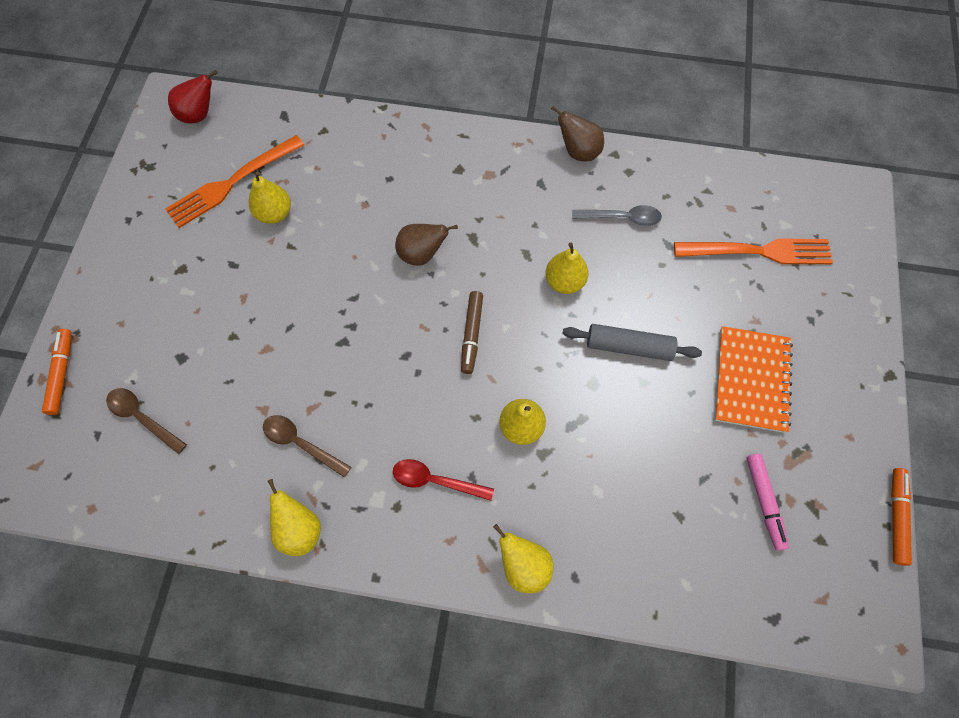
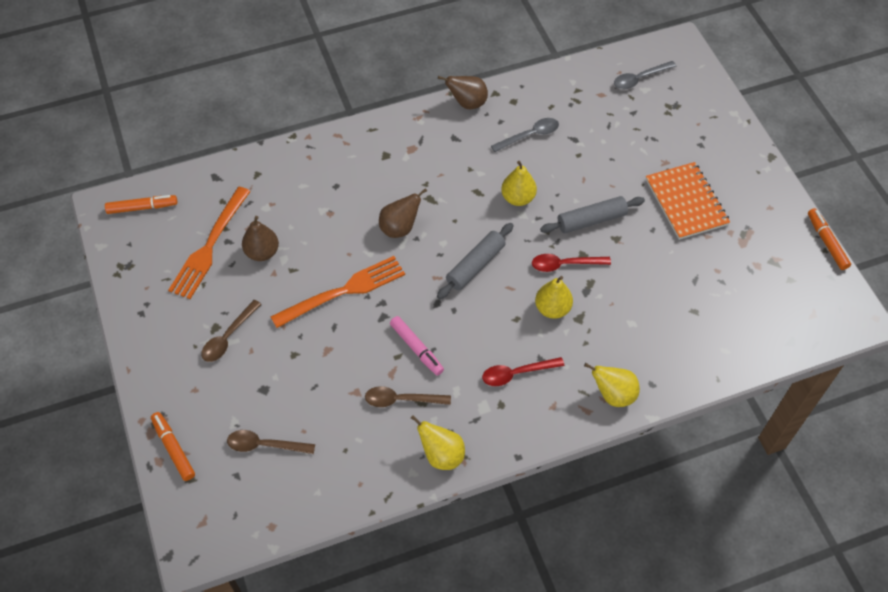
camera: 30 degrees left, 10 degrees down
red pear [168,70,218,123] -> orange marker [105,195,177,214]
yellow pear [249,171,291,224] -> brown pear [242,216,279,261]
brown marker [461,291,483,374] -> grey rolling pin [437,223,514,299]
orange fork [674,238,833,264] -> orange fork moved to [270,256,405,328]
pink marker [746,454,789,551] -> pink marker moved to [390,316,444,376]
none -> brown spoon [201,300,261,362]
none -> red spoon [532,254,611,272]
none -> grey spoon [614,61,677,89]

